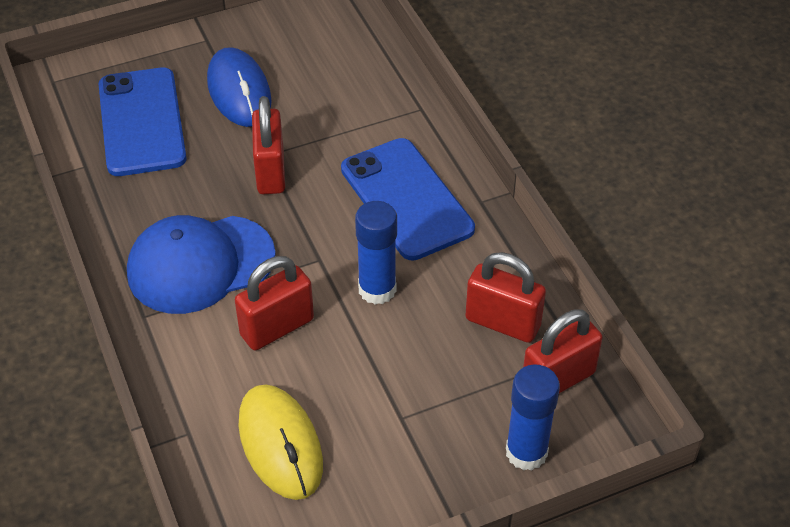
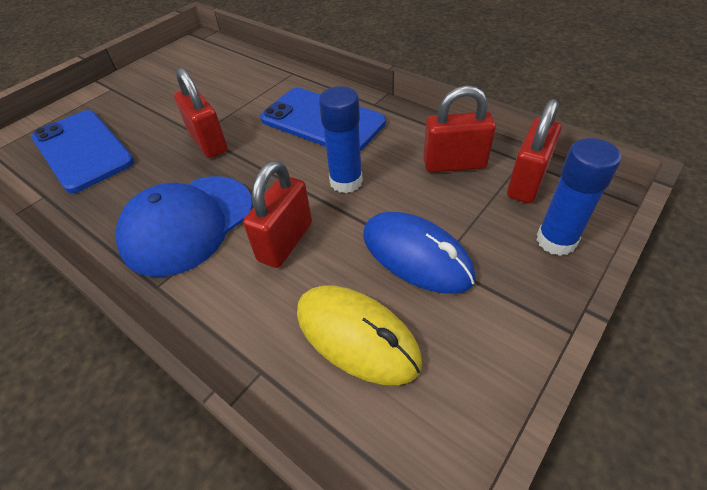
camera: 25 degrees left, 0 degrees up
blue mouse [207,47,272,127] -> blue mouse moved to [363,212,476,294]

